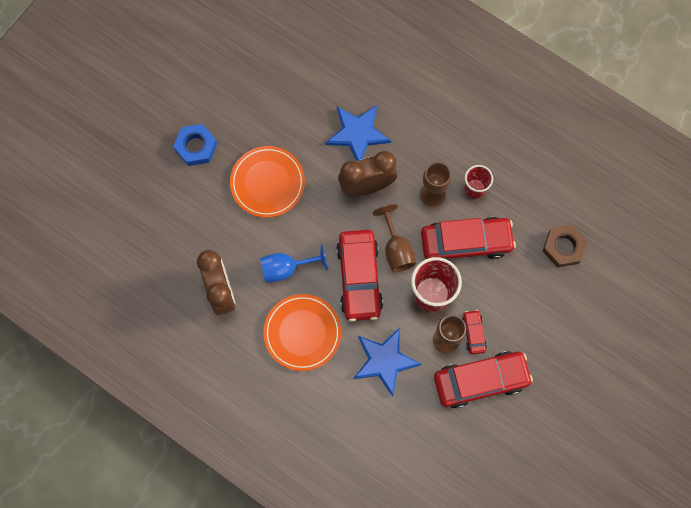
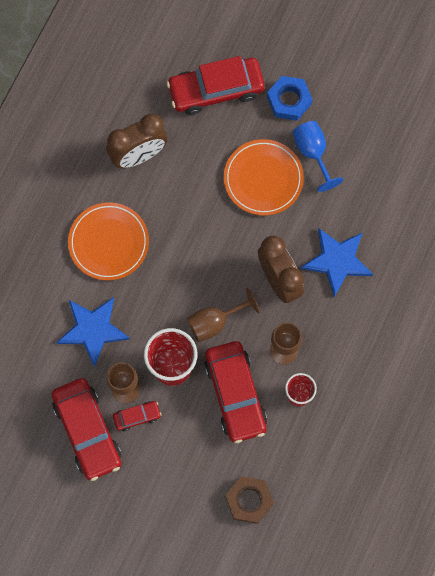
camera: 80 degrees right, 0 degrees up
blue goblet [260,244,328,283] -> blue goblet moved to [293,121,343,192]
red car [336,230,383,322] -> red car moved to [166,56,265,115]

